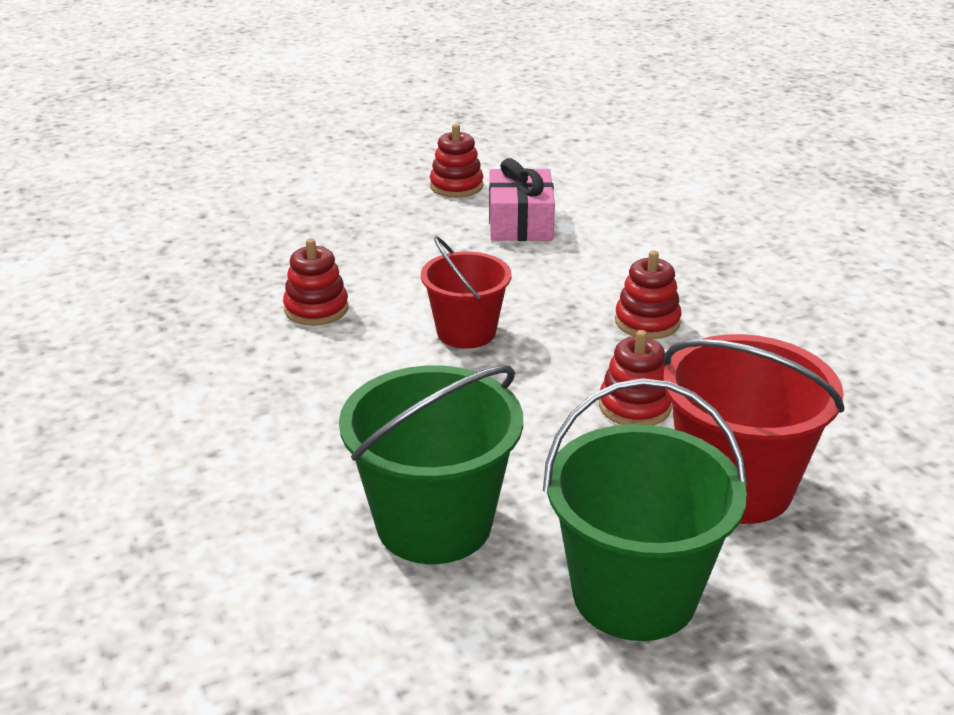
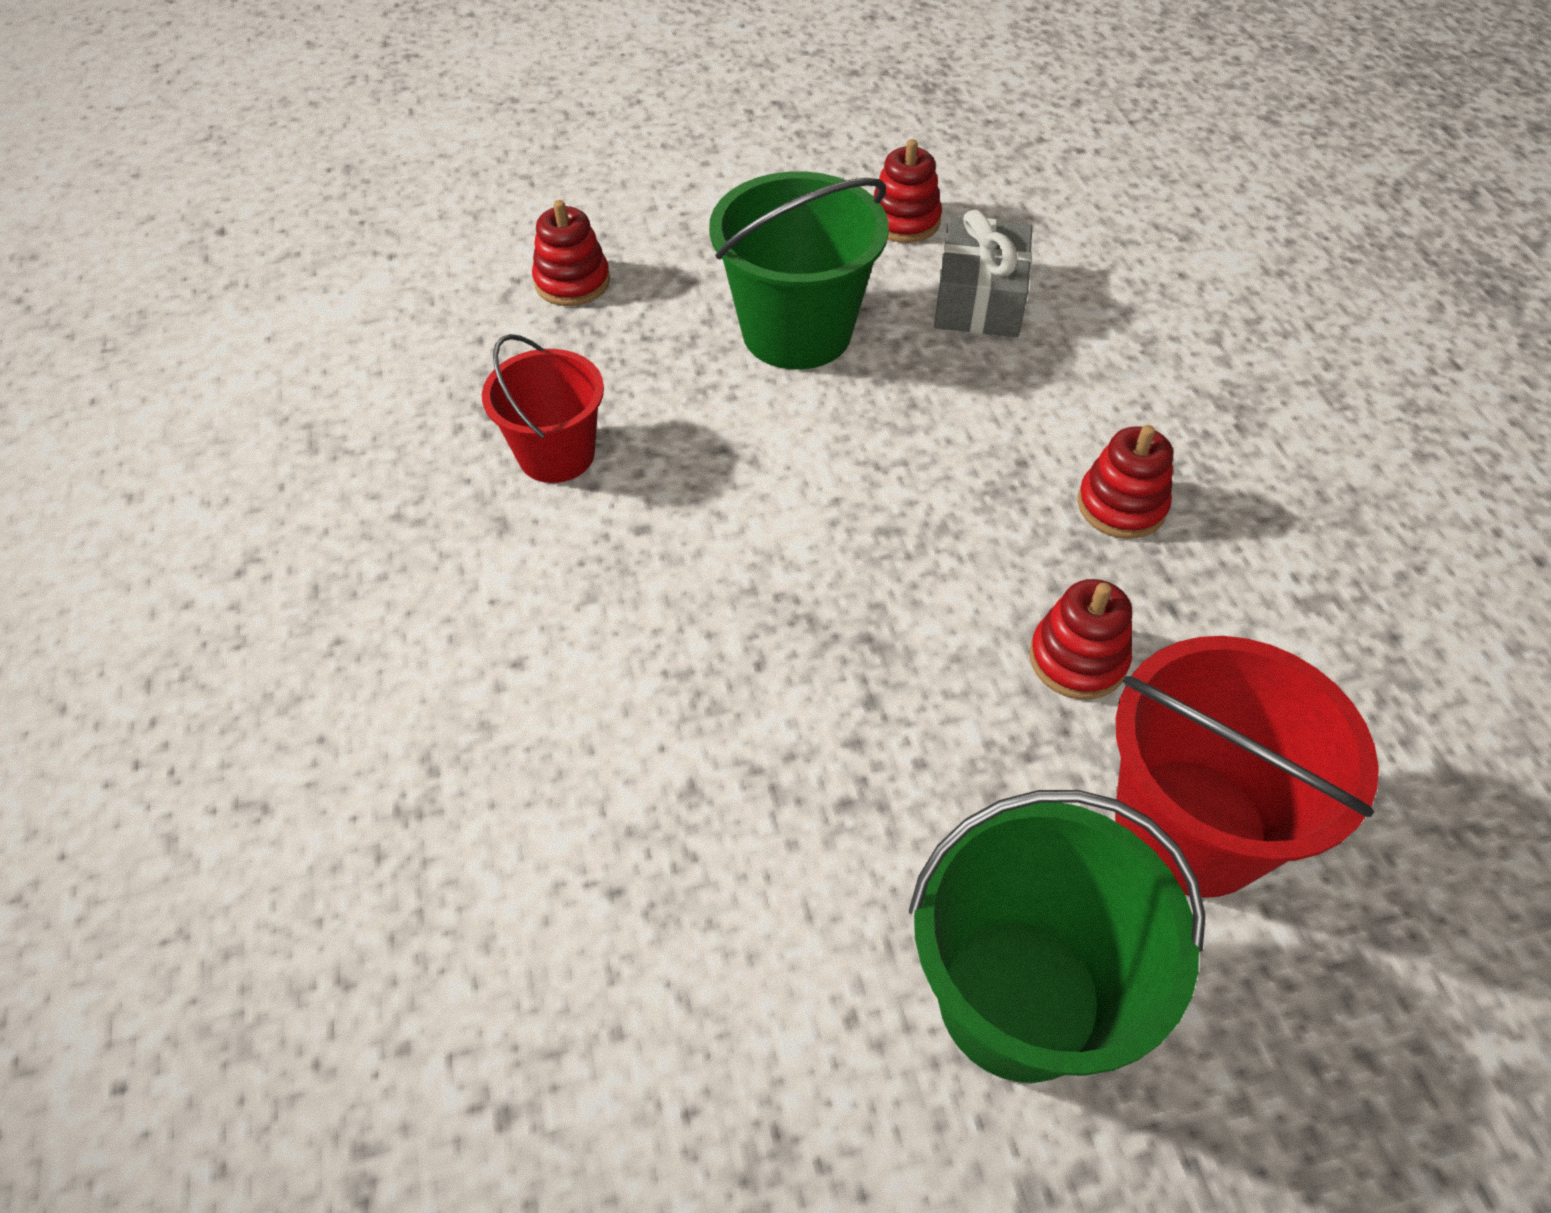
camera: 10 degrees right, 20 degrees up
red stacking toy [283,238,348,326] -> red stacking toy moved to [532,200,610,306]
green bucket [339,365,523,564] -> green bucket moved to [709,172,889,370]
red bucket [421,236,511,349] -> red bucket moved to [482,334,604,483]
pink gift [489,158,555,241] -> grey gift [934,210,1032,337]

